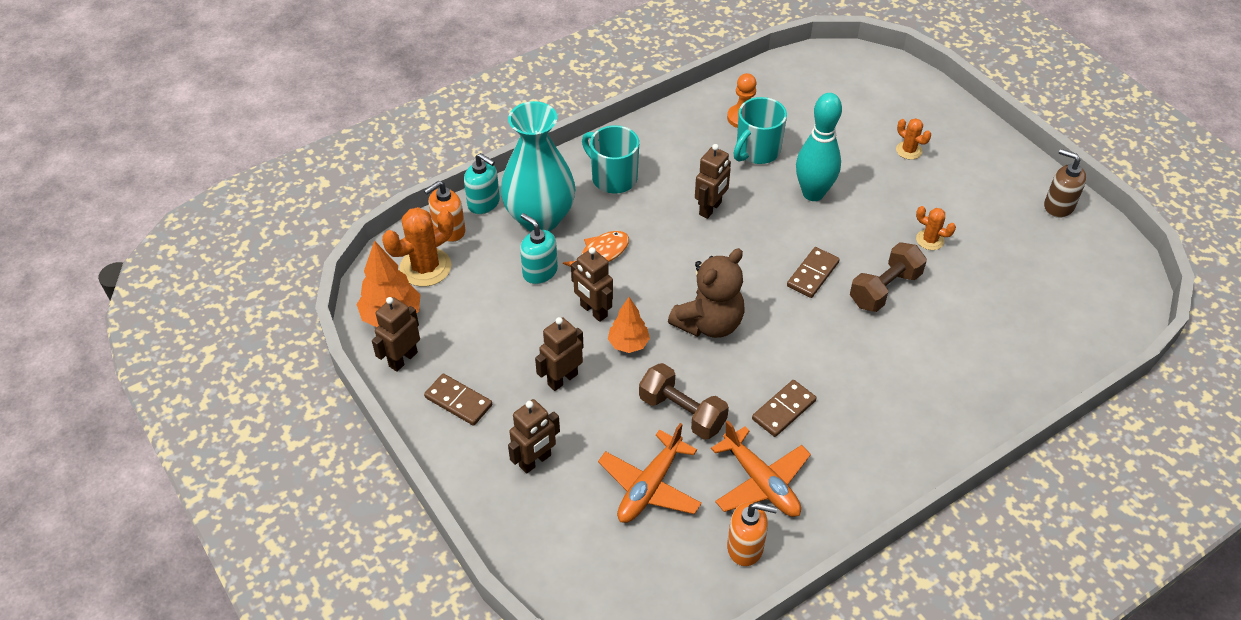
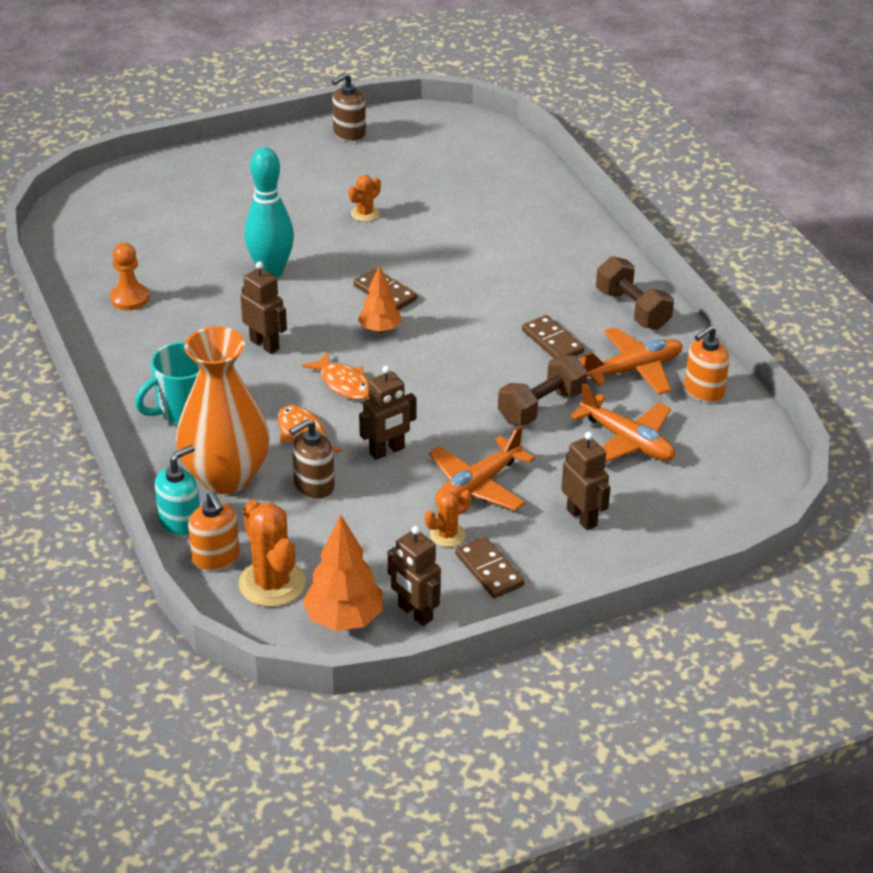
camera: 80 degrees left, 10 degrees down
brown domino [424,374,492,426] -> brown domino turned 75 degrees counterclockwise [455,536,525,598]
turquoise vase [501,101,575,232] -> orange vase [176,326,270,494]
turquoise soap dispenser [520,213,558,284] -> brown soap dispenser [289,419,335,499]
brown robot [535,317,583,391] -> orange plane [429,425,535,511]
orange tree [608,297,650,353] -> orange tree moved to [358,266,402,333]
brown teddy bear [668,248,744,338] -> none
orange soap dispenser [727,502,777,566] -> orange soap dispenser turned 150 degrees counterclockwise [684,326,730,402]
turquoise mug [734,97,787,164] -> none
brown dumbbell [850,242,927,312] -> brown dumbbell moved to [596,256,674,330]
orange cactus [896,118,931,160] -> orange cactus moved to [425,490,471,547]
none -> orange fish [302,351,369,400]

